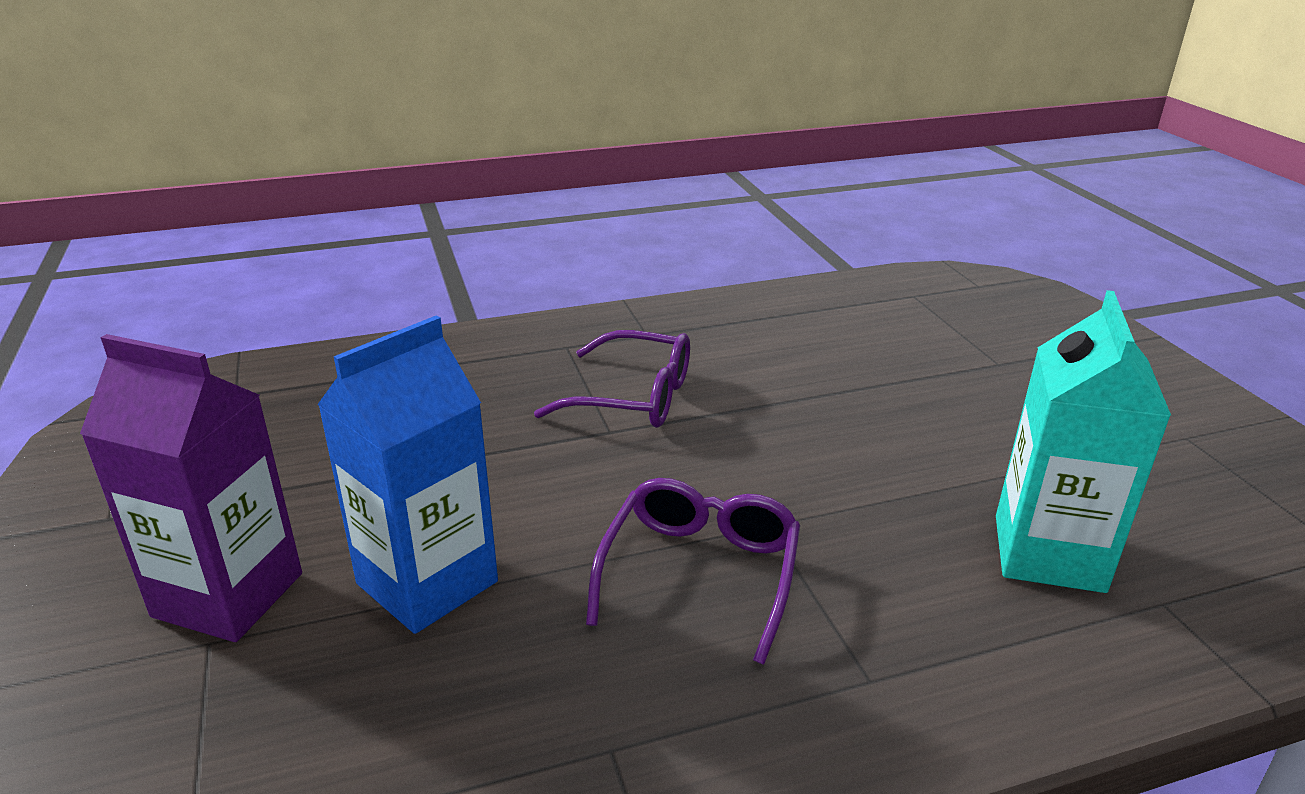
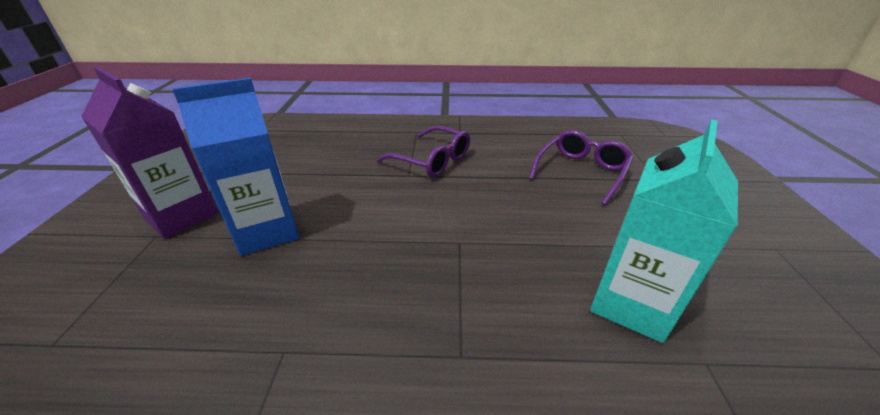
camera: 20 degrees right, 5 degrees up
purple glasses [586,478,800,665] -> purple glasses moved to [529,130,634,205]

